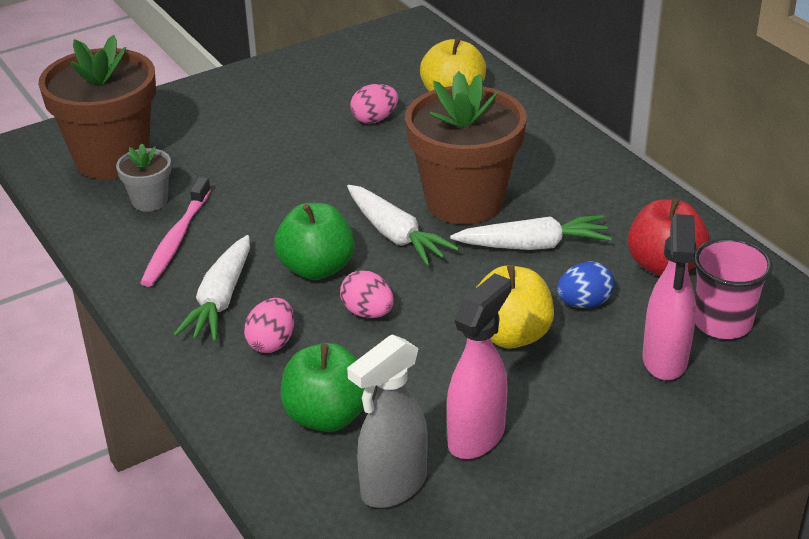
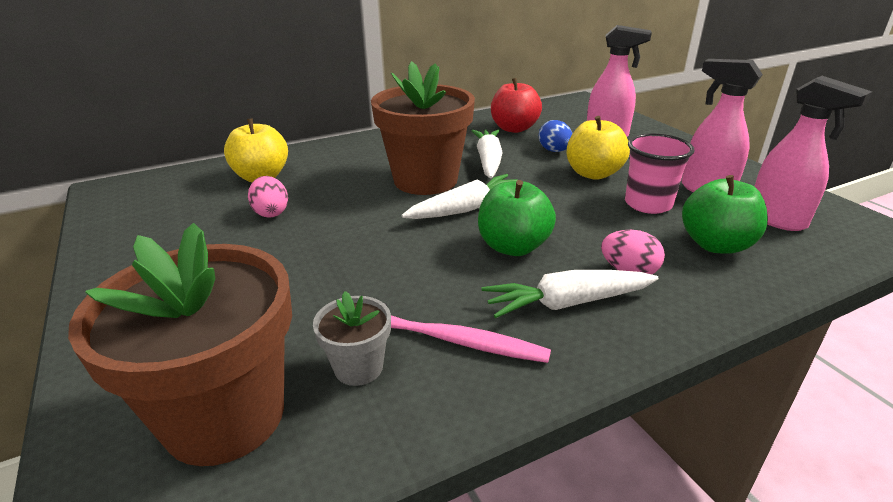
camera: 85 degrees left, 5 degrees down
white carrot [173,235,250,342] -> white carrot turned 150 degrees clockwise [482,270,659,318]
pink egg [340,270,394,318] -> none
grey spray bottle [347,334,427,508] -> pink spray bottle [754,76,872,231]
pink cup [694,238,773,339] -> pink cup moved to [625,134,694,214]

